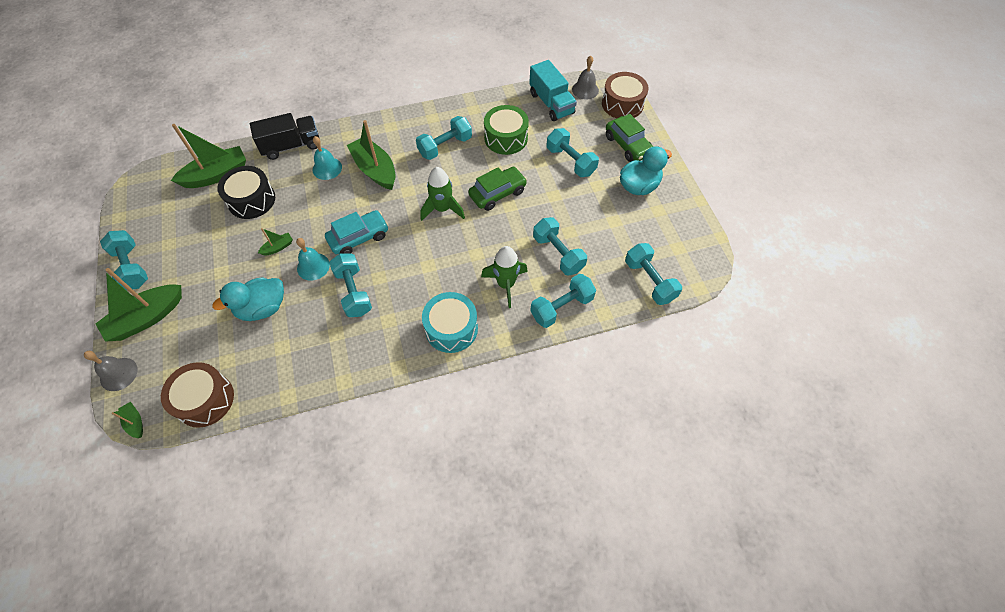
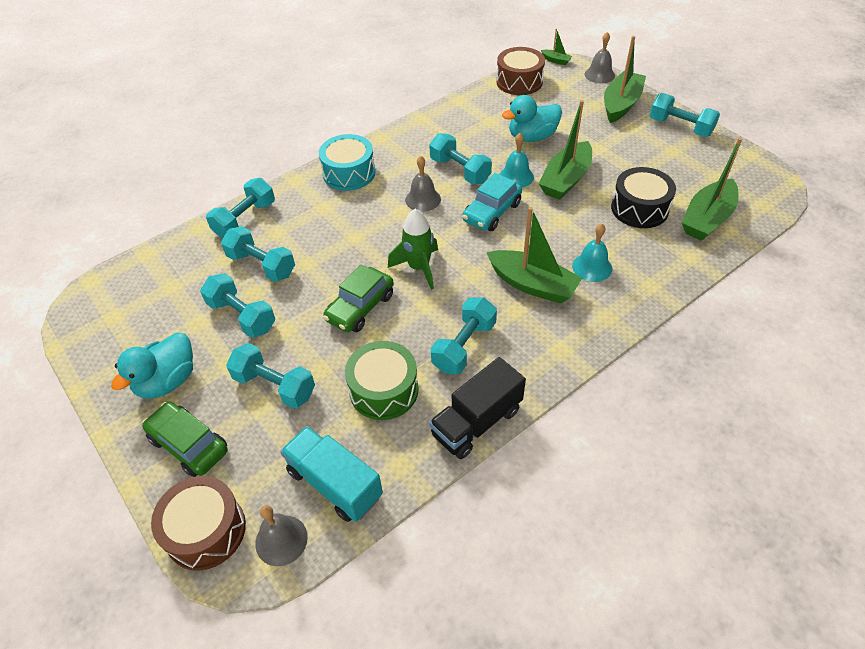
camera: 160 degrees right, 10 degrees down
turquoise duck [212,277,284,321] -> turquoise duck turned 150 degrees counterclockwise [502,95,562,142]
black truck [250,113,319,160] -> black truck moved to [429,357,526,459]
green boat [258,228,293,255] -> green boat [539,100,592,200], size x2.18
green rocket [481,246,528,308] -> none
turquoise dumbbell [625,243,682,305] -> turquoise dumbbell moved to [200,273,275,338]
none -> grey bell [405,156,441,212]

